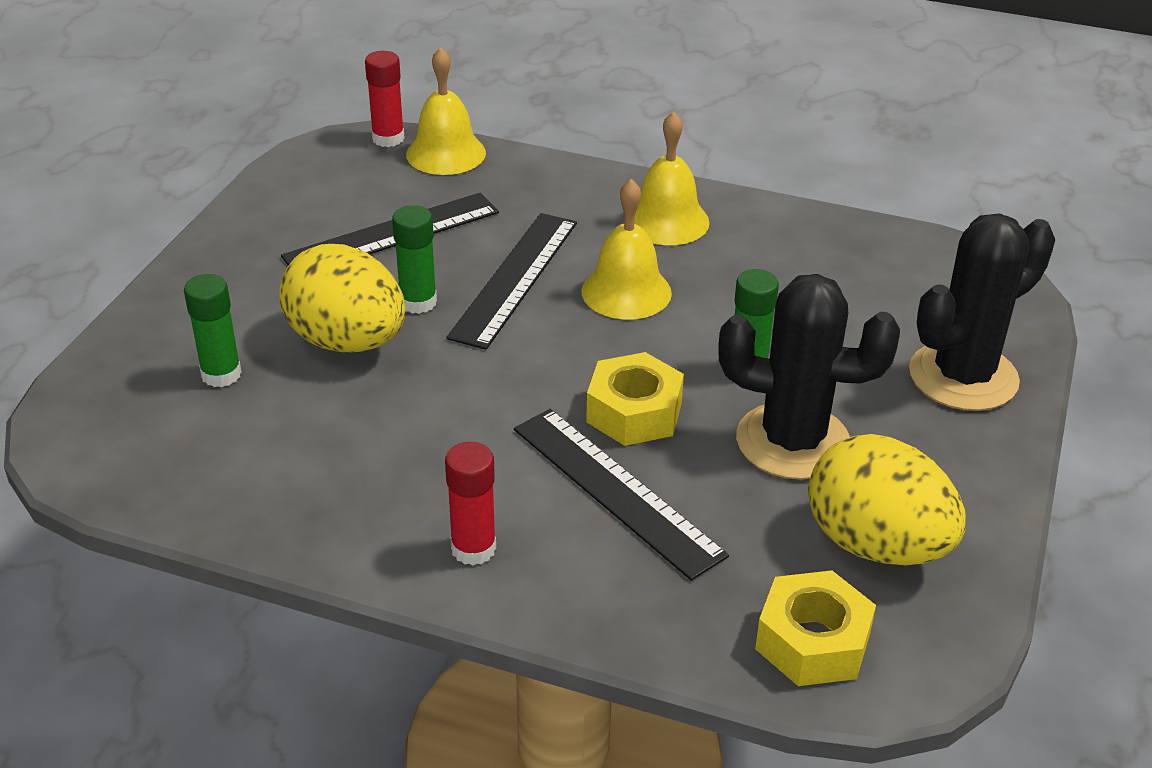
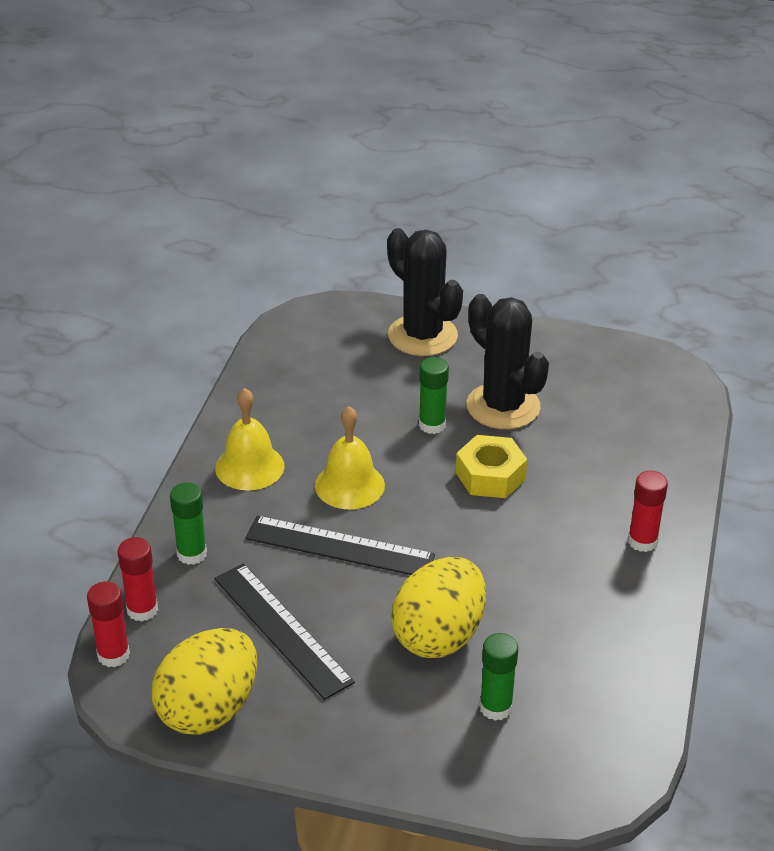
camera: 95 degrees left, 0 degrees up
green glue stick [392,205,437,314] -> green glue stick moved to [170,483,207,565]
yellow bell [406,47,486,175] -> red glue stick [118,537,158,622]
black ruler [514,409,729,581] -> none
black cactus [718,274,900,480] -> black cactus turned 45 degrees counterclockwise [467,294,549,429]
yellow nut [755,570,876,686] -> none
yellow egg [808,434,966,566] -> yellow egg moved to [151,628,257,735]

